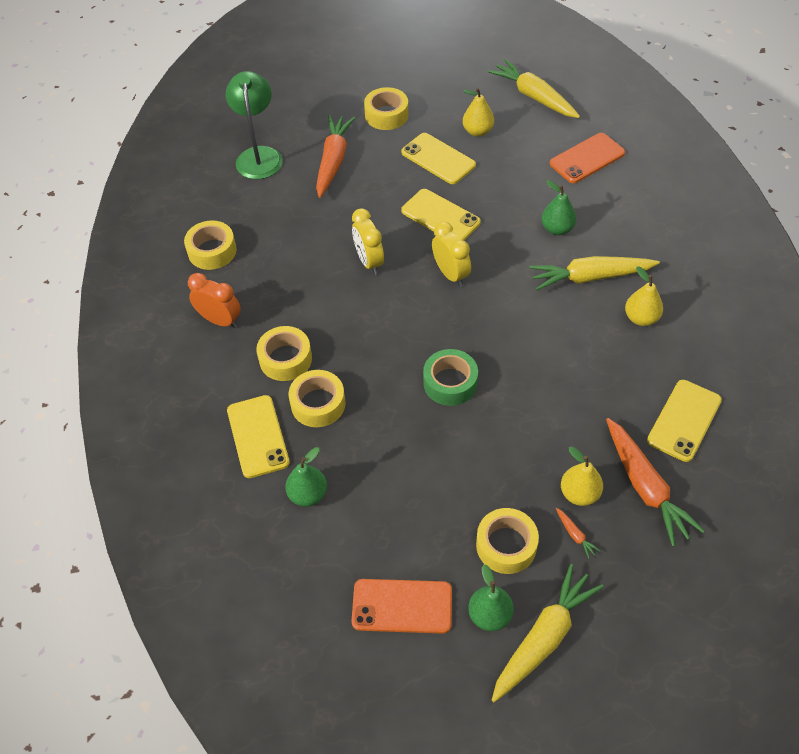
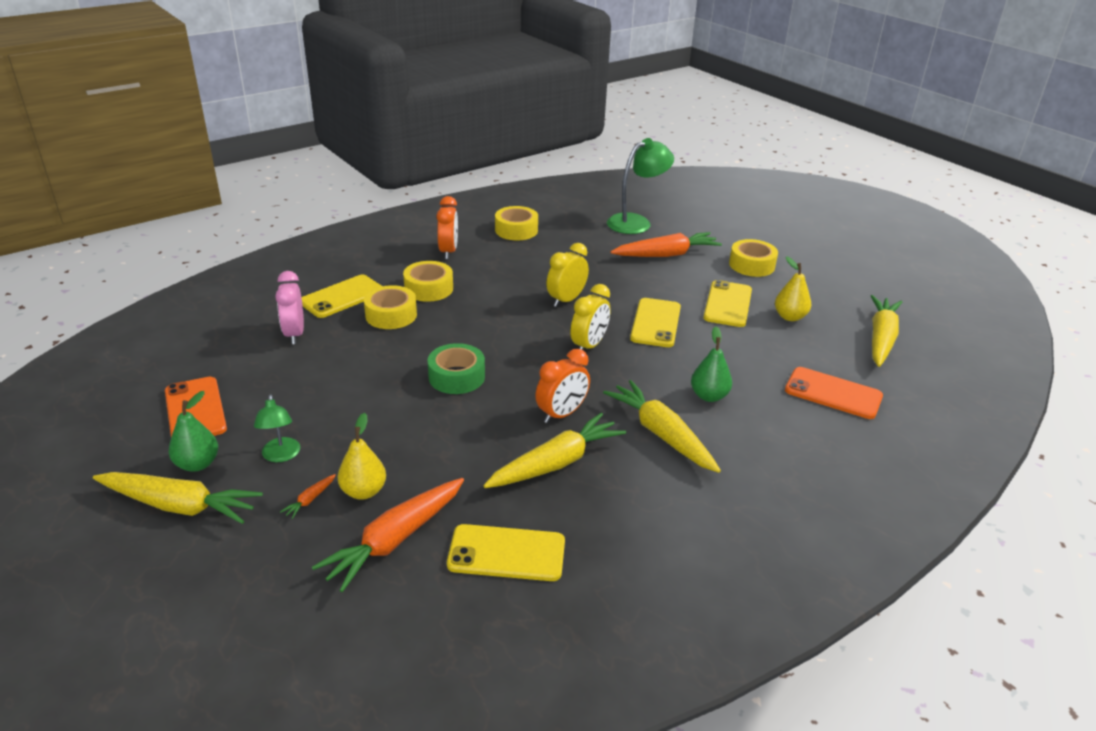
camera: 60 degrees right, 20 degrees down
green pear [285,447,327,507] -> pink clock [275,271,304,344]
yellow tape [476,508,539,574] -> green lamp [254,394,300,462]
yellow pear [625,266,663,326] -> none
none -> yellow carrot [483,413,626,488]
none -> orange clock [535,349,590,423]

